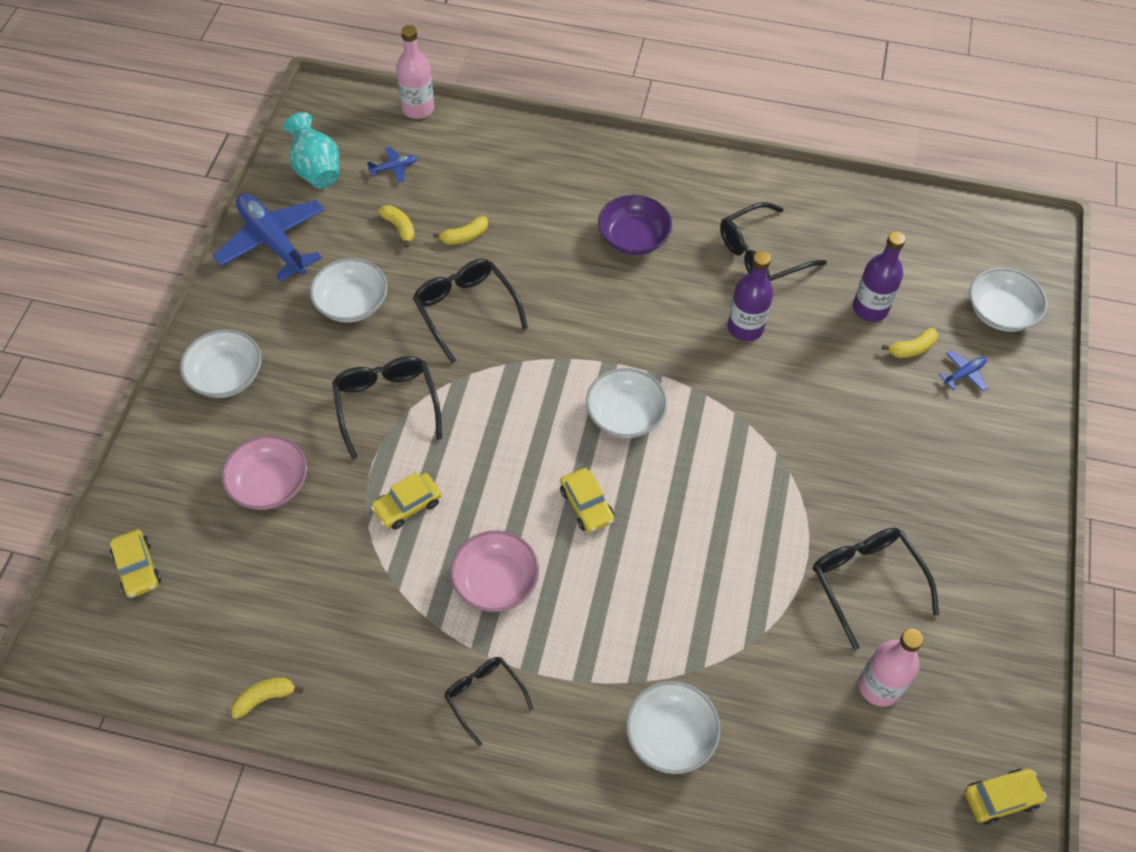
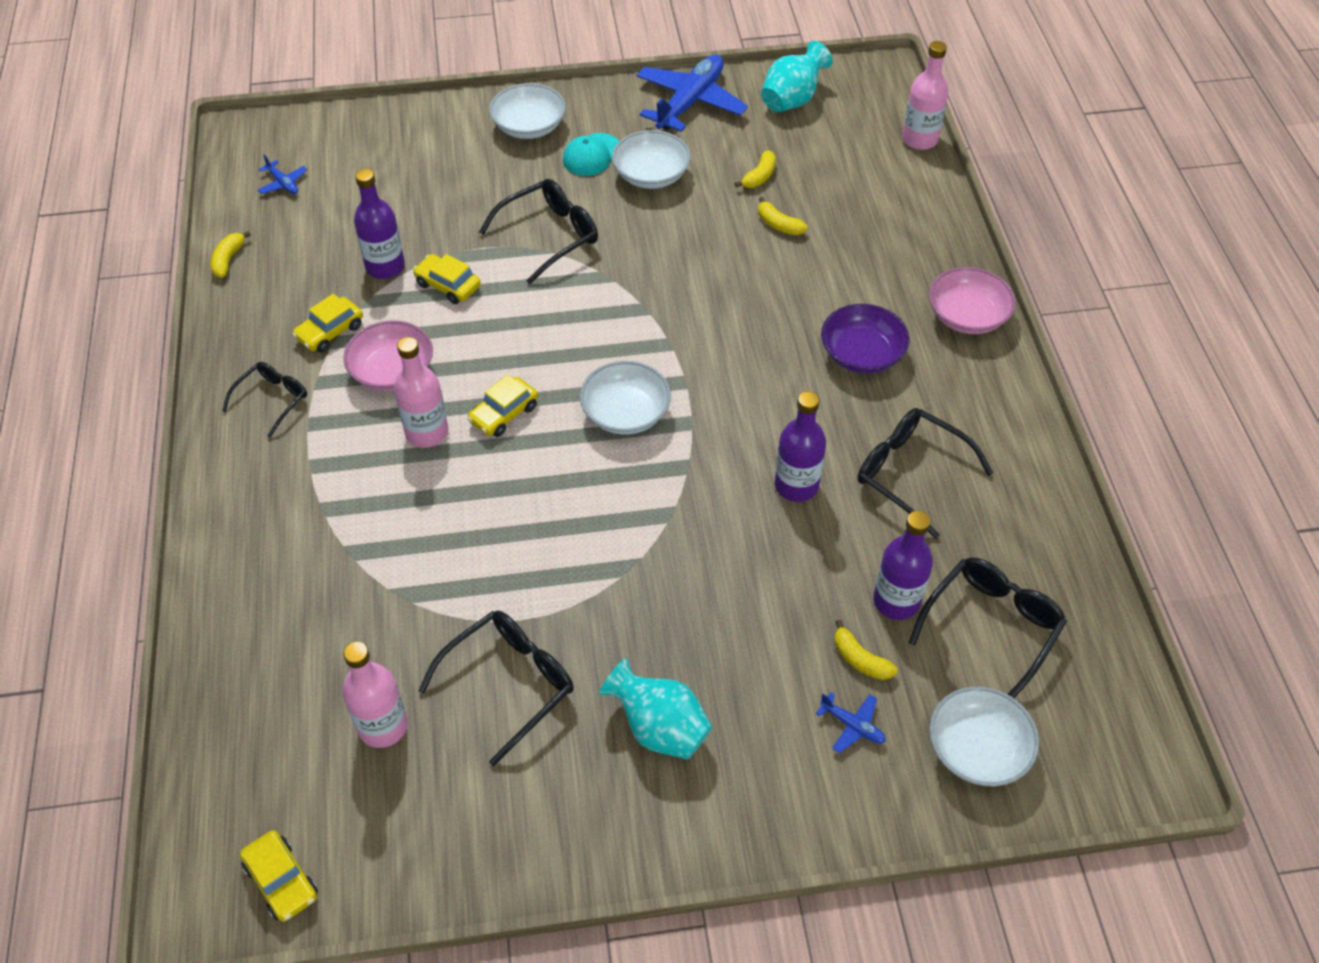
camera: 70 degrees right, 5 degrees down
yellow car [110,530,161,598] -> yellow car moved to [292,294,363,353]
pink bowl [222,435,307,510] -> pink bowl moved to [929,267,1016,334]
yellow banana [231,678,303,719] -> yellow banana turned 120 degrees counterclockwise [210,231,251,278]
blue plane [367,146,417,183] -> blue plane moved to [258,155,308,194]
black glasses [413,259,528,364] -> black glasses moved to [909,558,1067,698]
white bowl [626,681,721,774] -> none
none -> purple bottle [354,169,405,279]
none -> pink bottle [394,337,448,448]
none -> turquoise cap [563,133,619,176]
none -> turquoise vase [599,658,712,760]

